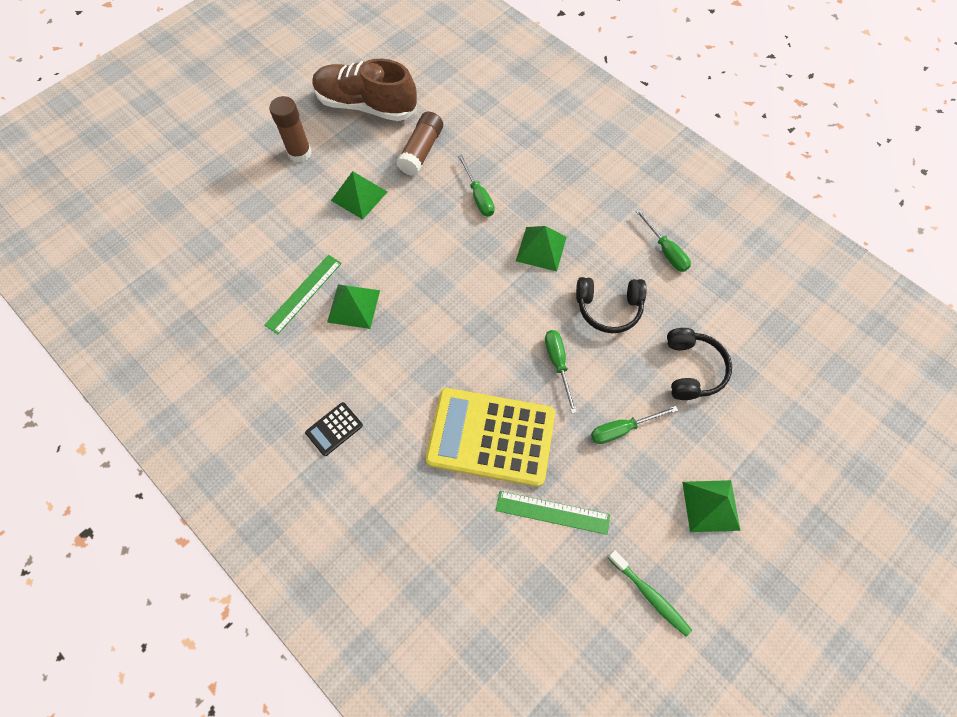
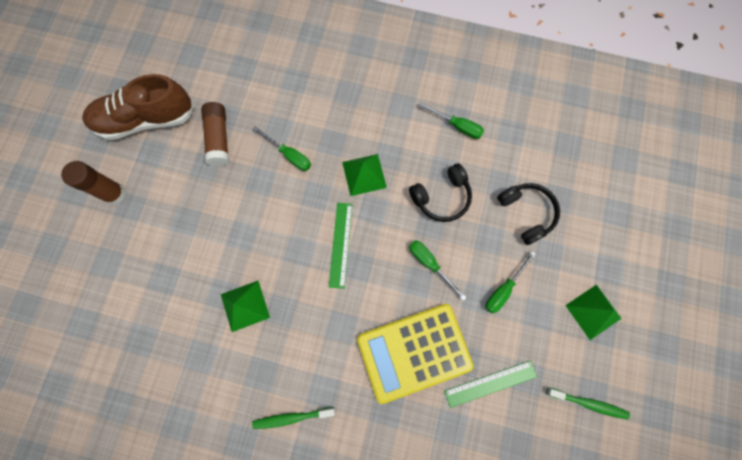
camera: 30 degrees left, 10 degrees up
green ruler [264,255,342,334] -> green ruler moved to [329,203,353,289]
black calculator [305,402,363,456] -> green toothbrush [252,407,335,429]
green pyramid [331,171,387,219] -> none

